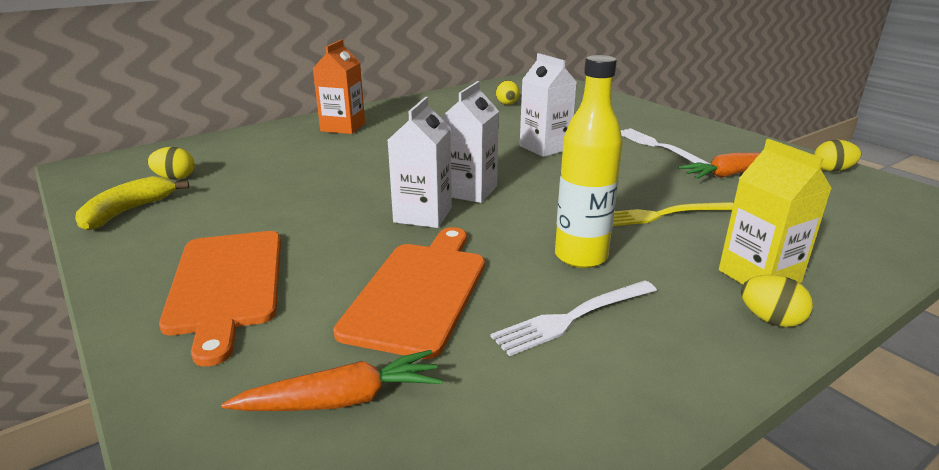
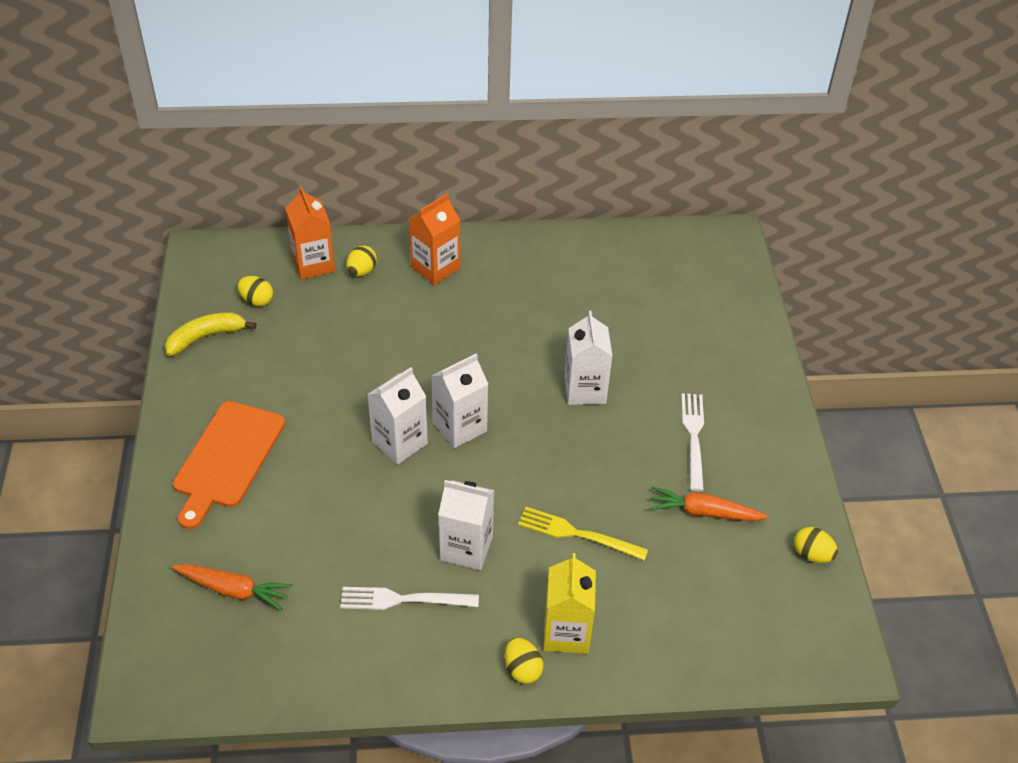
camera: 30 degrees right, 20 degrees up
orange cutting board [333,227,485,359] -> none
yellow egg [496,80,520,105] -> yellow egg moved to [346,246,377,276]
yellow bottle [555,55,623,268] -> white carton [438,480,494,570]
none -> orange carton [285,187,335,280]

